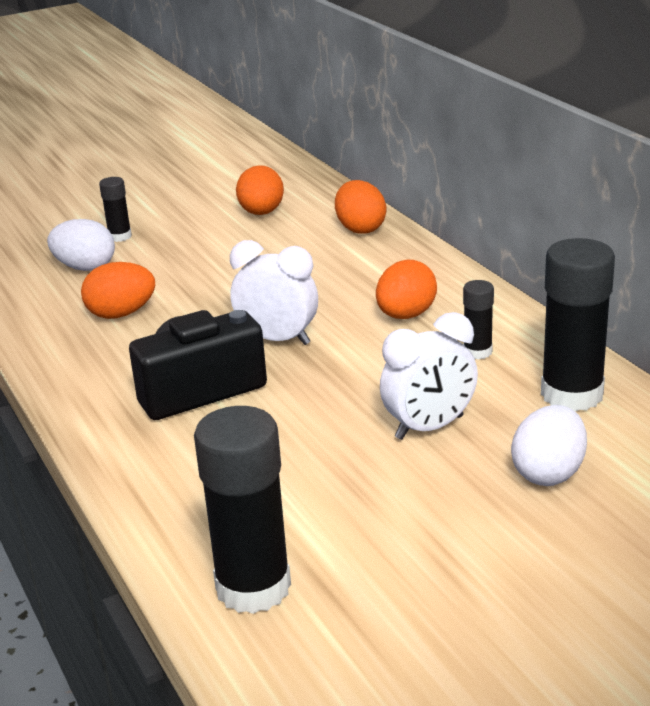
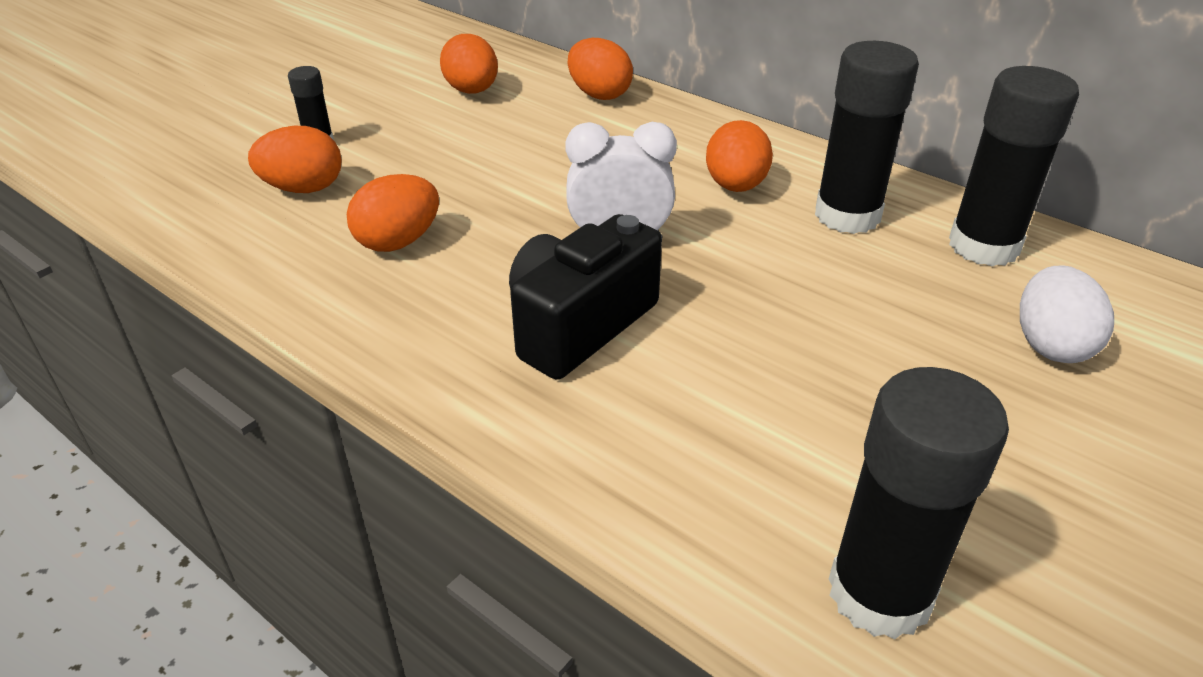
camera: 25 degrees left, 10 degrees up
white egg [47,219,115,271] -> orange egg [248,126,342,193]
white clock [380,312,478,440] -> none
black glue stick [463,280,494,359] -> black glue stick [815,41,919,234], size x2.00

